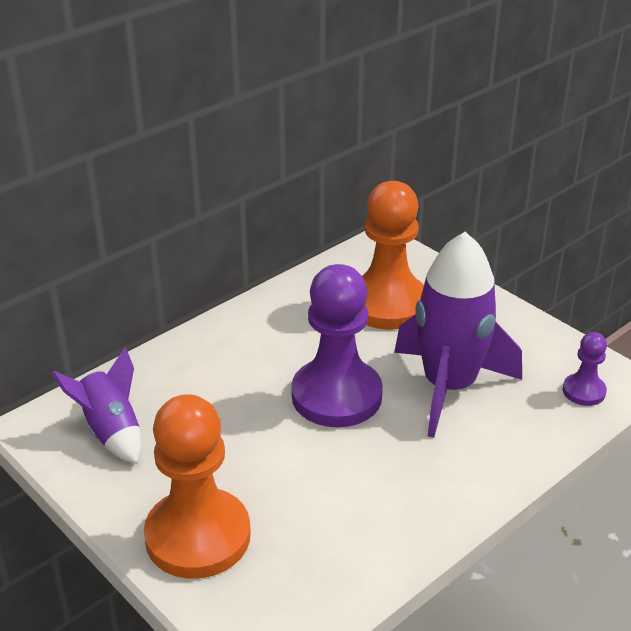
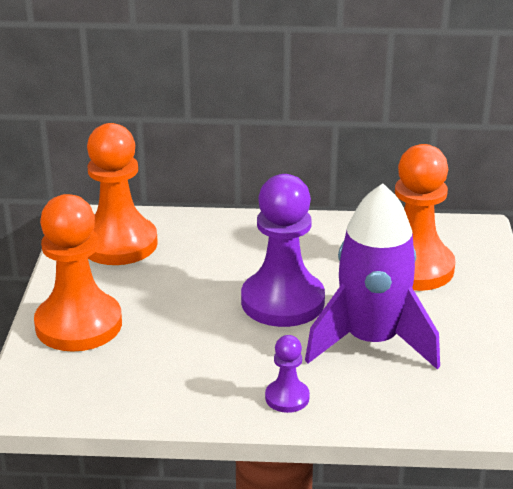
camera: 45 degrees right, 5 degrees down
purple rocket [51,347,142,464] -> orange pawn [87,123,158,265]
purple pawn [563,332,607,406] -> purple pawn moved to [265,335,310,413]

